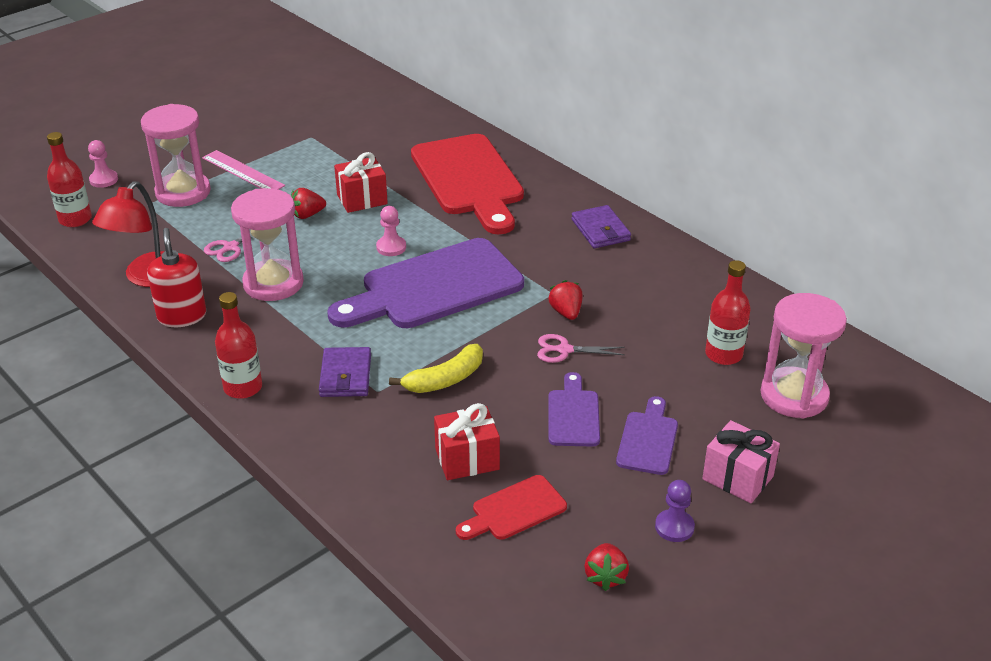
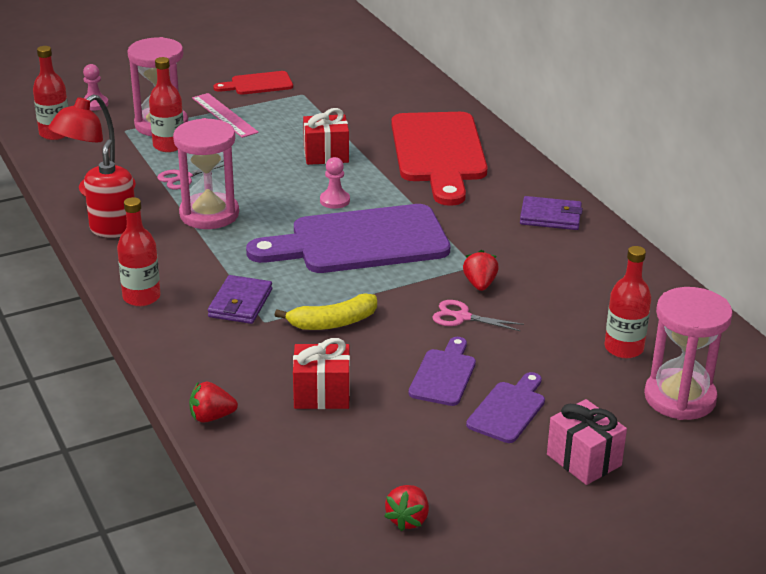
camera: 15 degrees right, 5 degrees down
red strawberry [291,188,326,219] -> red strawberry moved to [189,381,238,423]
red cutting board [456,475,567,540] -> red cutting board moved to [213,71,293,95]
purple wallet [571,205,631,248] -> purple wallet turned 75 degrees counterclockwise [520,196,583,230]
purple pawn [655,480,695,542] -> none
none -> red bottle [149,57,184,152]

